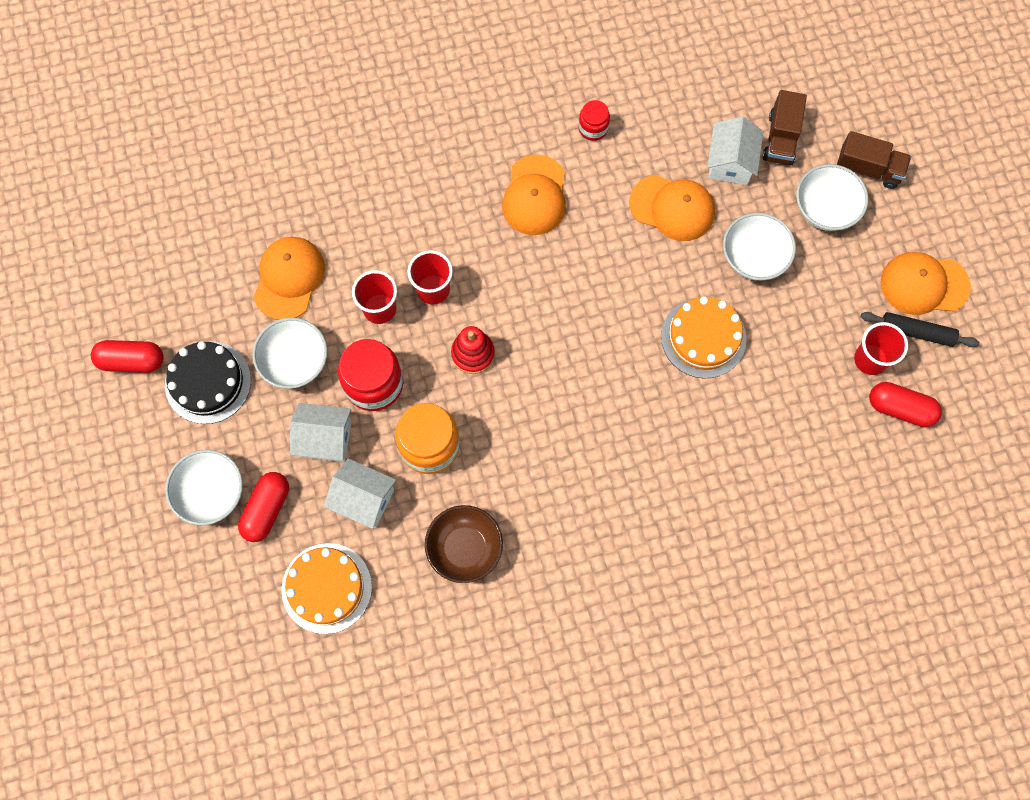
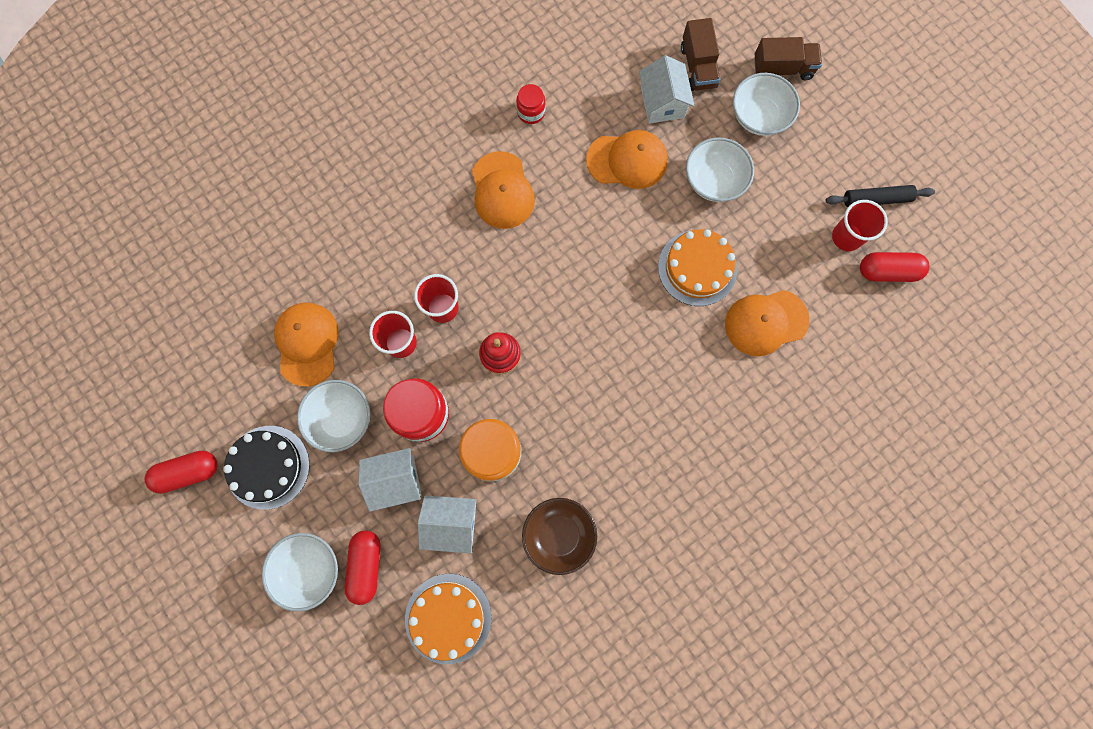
camera: 20 degrees left, 5 degrees up
orange cap [881,252,971,315] -> orange cap moved to [725,290,809,356]

